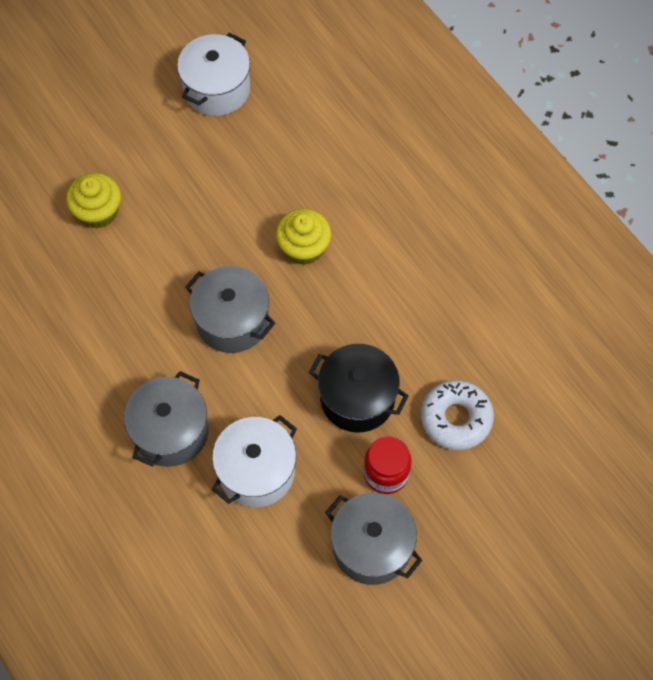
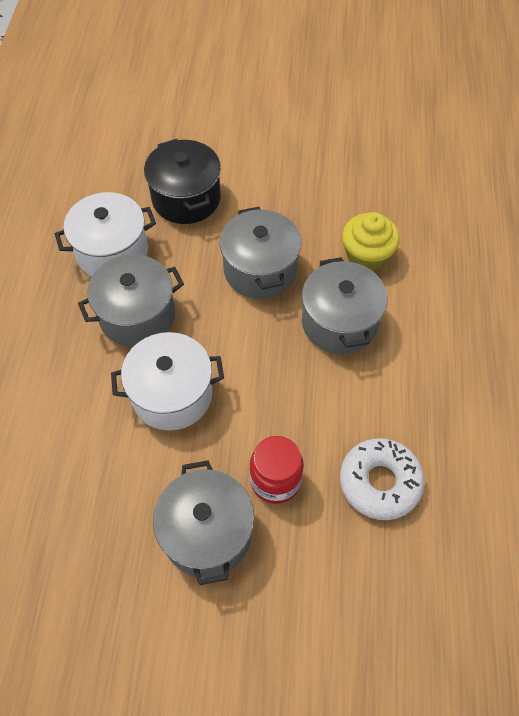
camera: 40 degrees right, 5 degrees down
yellow cupcake [66,173,121,228] -> none
white pot [177,33,250,116] -> white pot moved to [55,192,156,276]
black pot [309,344,409,432] -> black pot moved to [144,139,221,224]
none -> grey pot [302,257,387,354]

